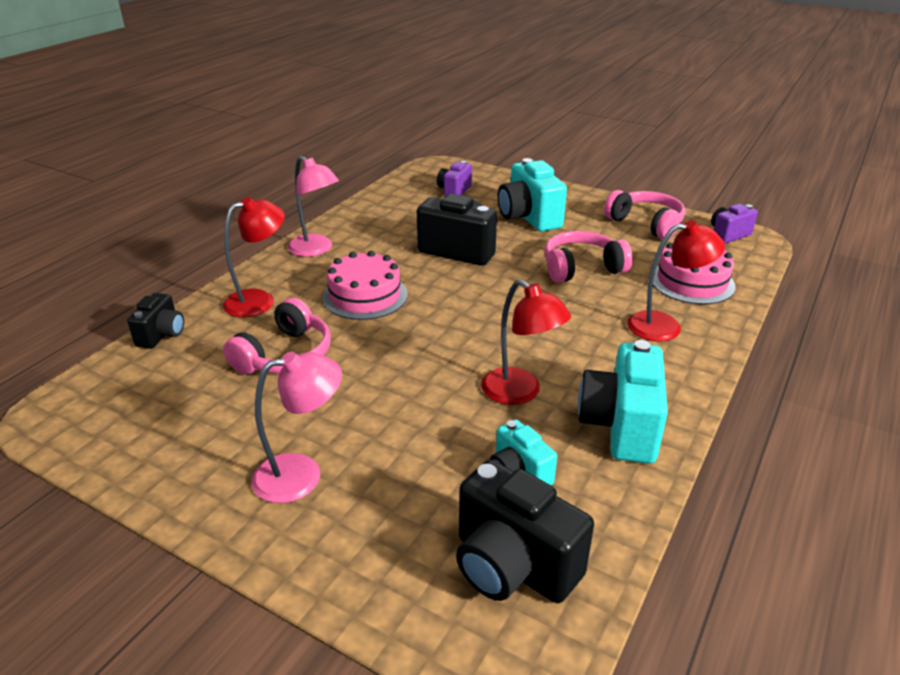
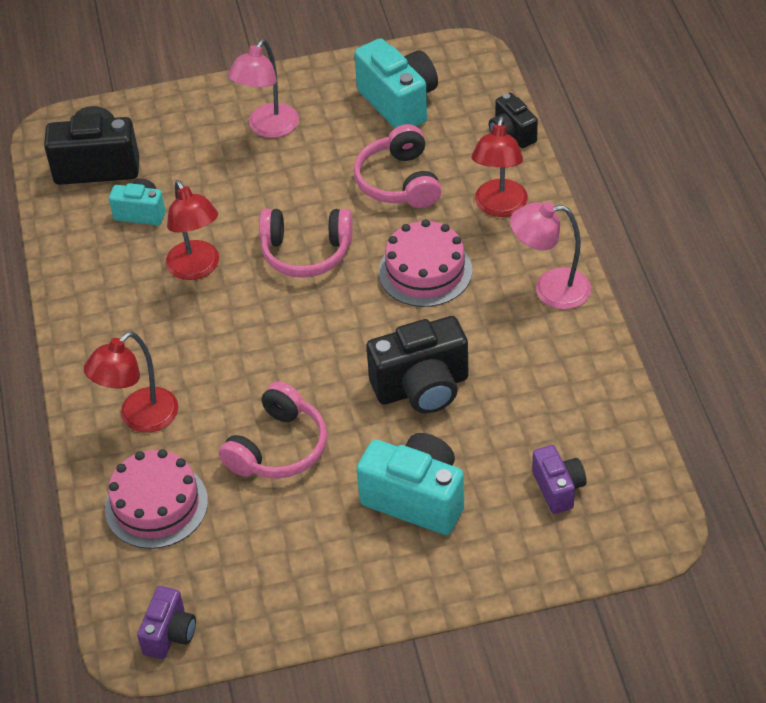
camera: 140 degrees right, 15 degrees up
red lamp [481,279,571,405] -> red lamp turned 120 degrees counterclockwise [166,180,219,280]
turquoise camera [578,340,668,464] -> turquoise camera moved to [354,38,438,129]
pink headphones [604,190,685,240] -> pink headphones moved to [259,209,353,278]

